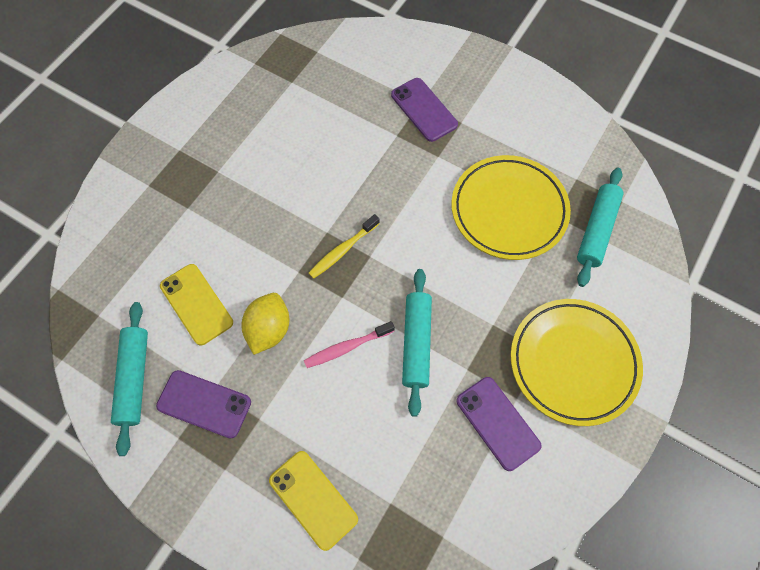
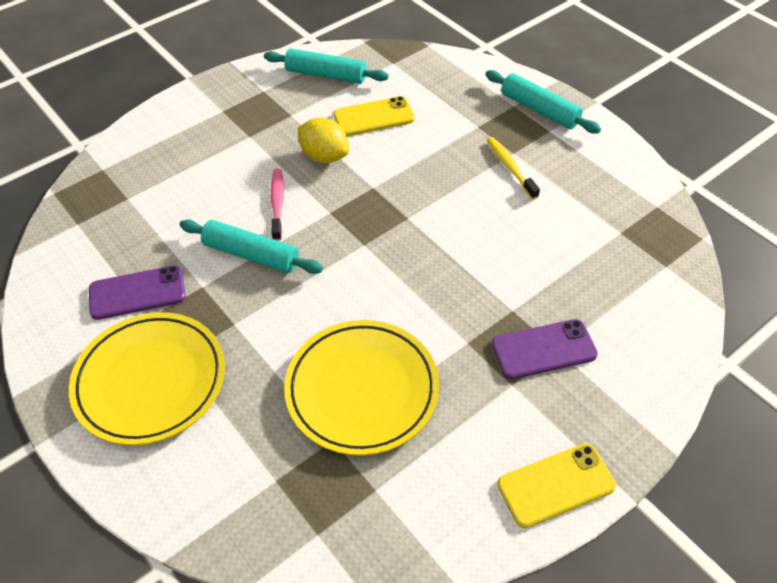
camera: 110 degrees right, 15 degrees down
purple phone [156,370,251,439] -> none
yellow phone [269,451,358,551] -> yellow phone moved to [497,443,616,528]
yellow toothbrush [309,214,380,279] -> yellow toothbrush moved to [487,137,540,199]
turquoise rolling pin [577,168,624,287] -> turquoise rolling pin moved to [485,70,601,134]

